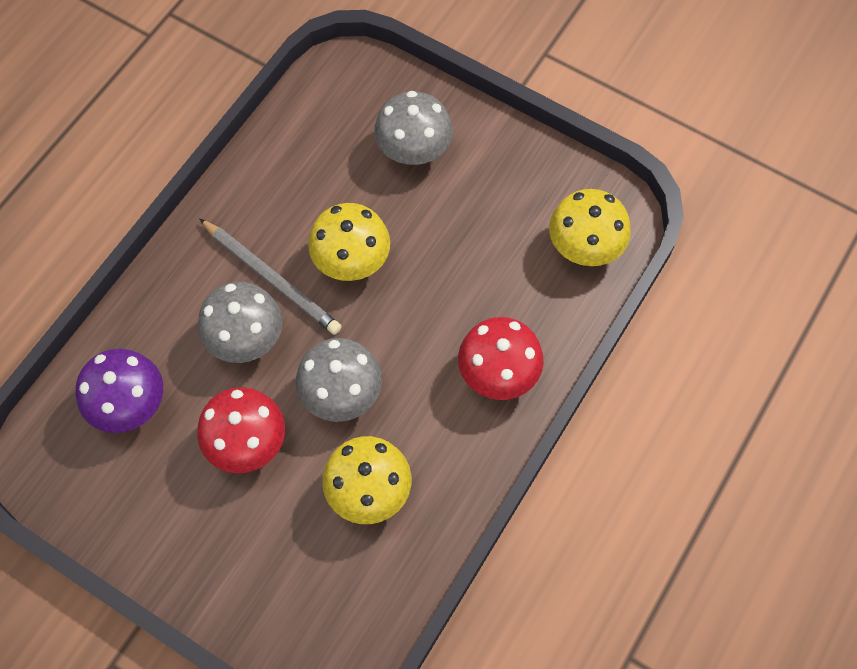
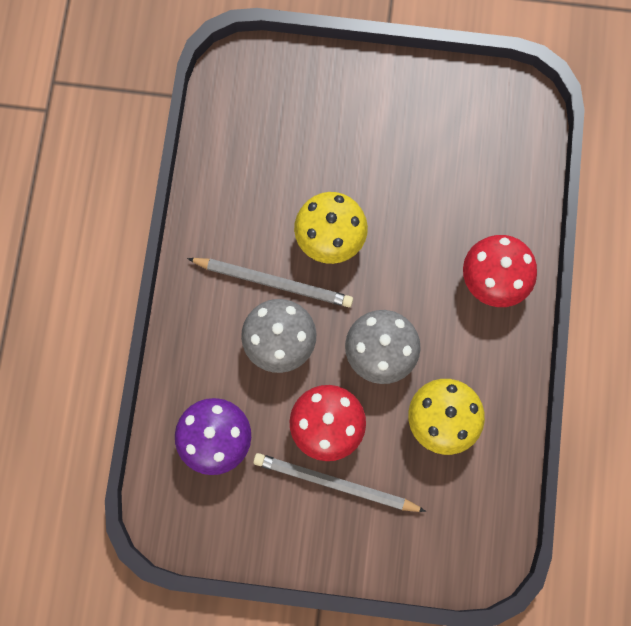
camera: 25 degrees left, 10 degrees up
grey mushroom [374,91,453,165] -> none
yellow mushroom [549,189,631,266] -> none
none -> grey pencil [253,453,426,512]

